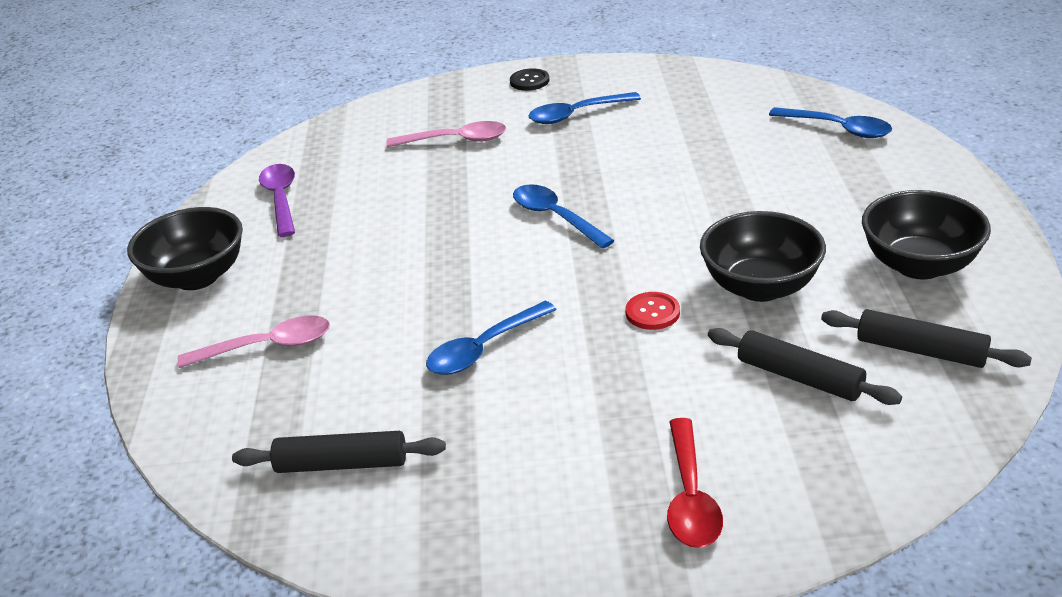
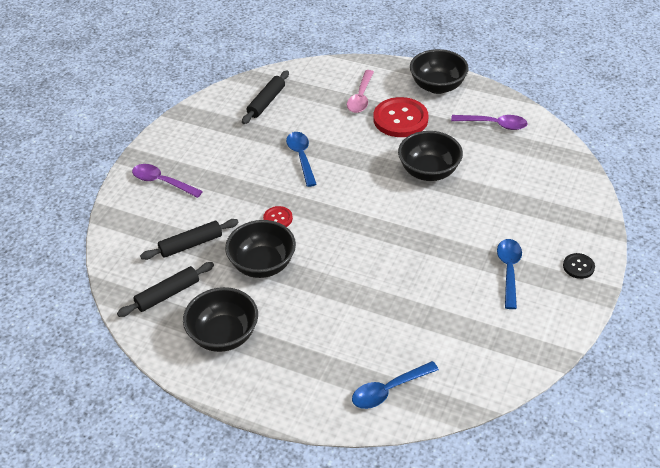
camera: 115 degrees right, 10 degrees up
pink spoon [386,121,506,147] -> none
blue spoon [513,184,615,249] -> none
red spoon [667,418,723,548] -> purple spoon [132,164,203,198]
none -> red button [373,97,429,137]
none -> black bowl [398,131,463,181]

